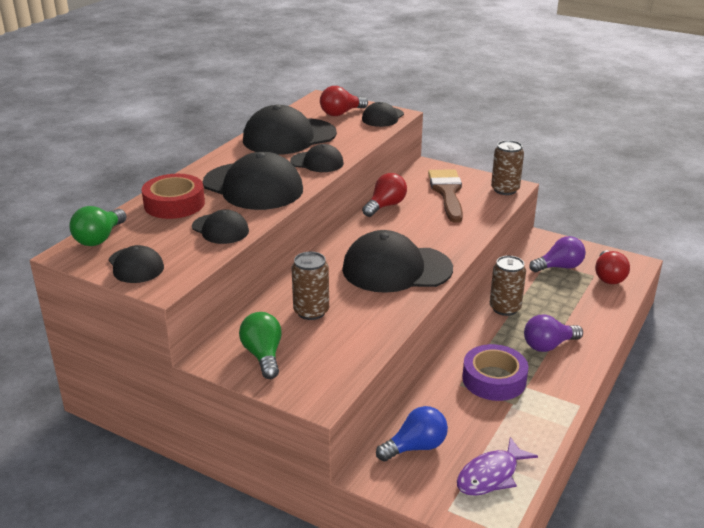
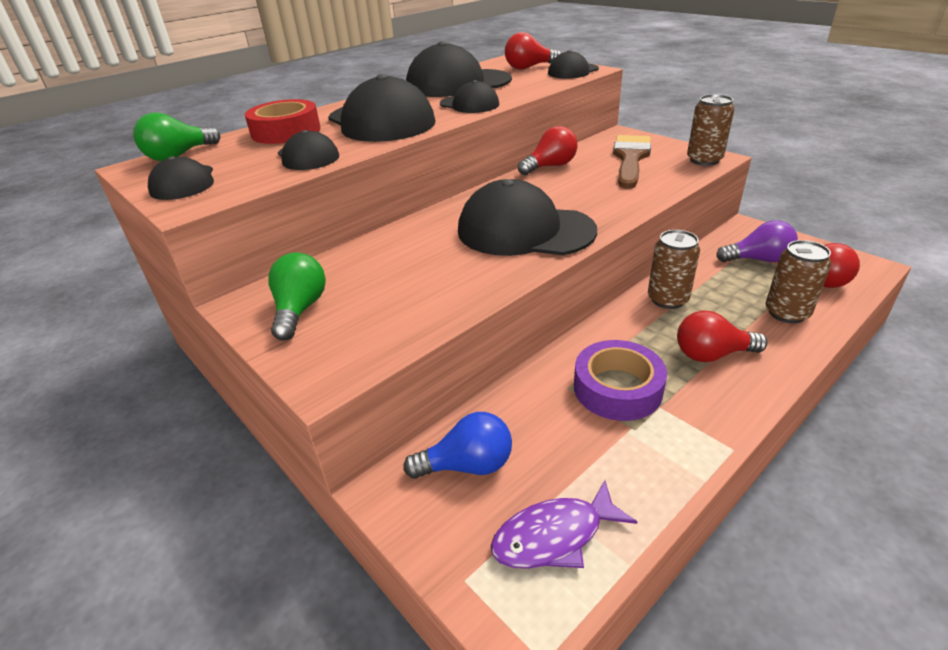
camera: 20 degrees right, 5 degrees up
brown can [292,252,329,320] -> brown can moved to [765,240,831,323]
purple light bulb [524,315,583,352] -> red light bulb [677,310,767,362]

